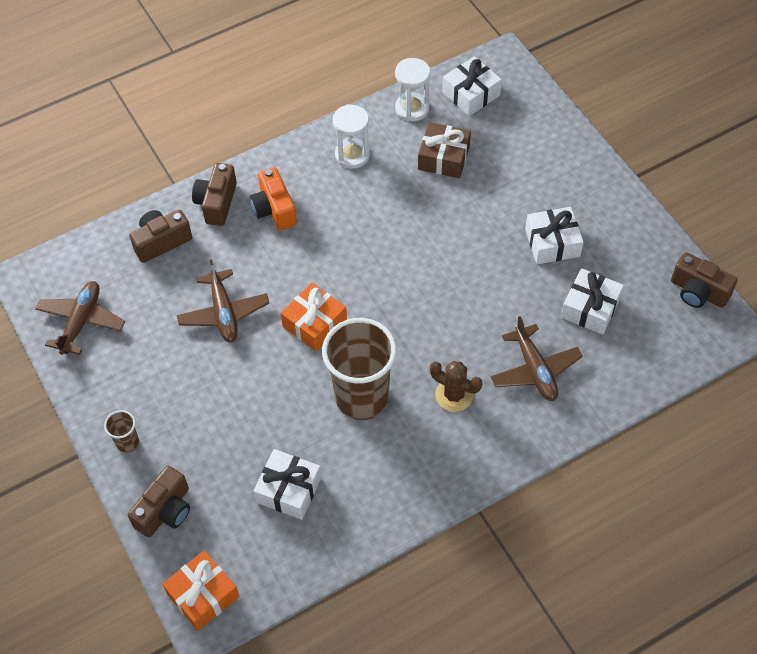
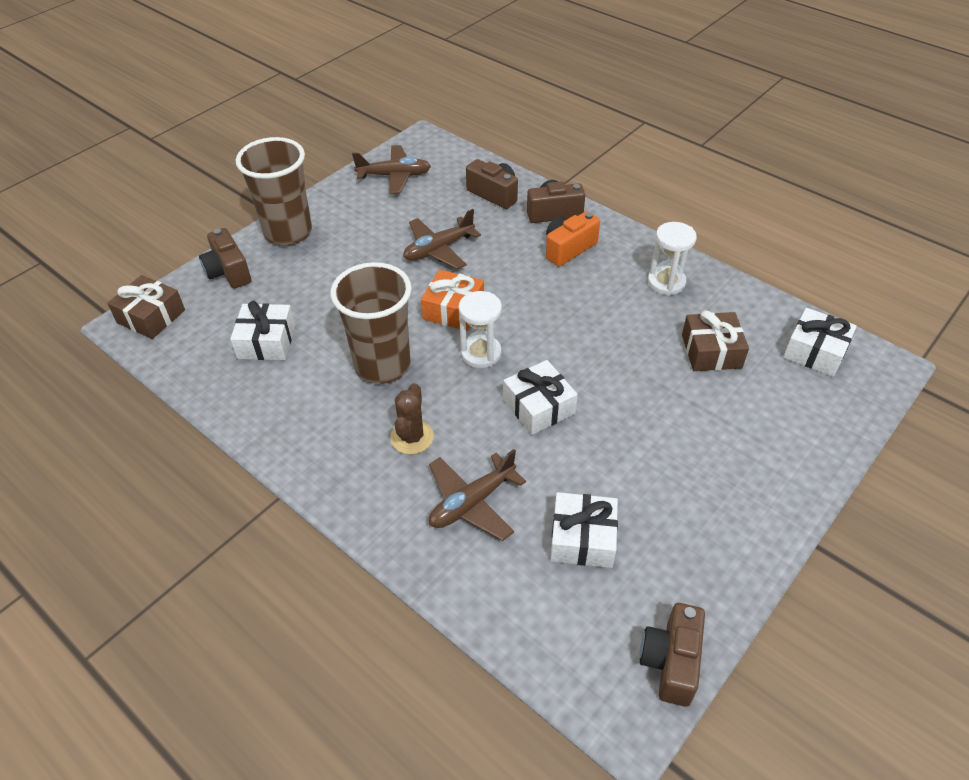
camera: 70 degrees right, 10 degrees down
brown cup [104,410,139,453] -> brown cup [236,137,312,246], size x2.34
brown camera [128,466,190,537] -> brown camera turned 45 degrees clockwise [199,228,251,289]
orange gift [162,550,239,631] -> brown gift [107,275,185,339]
white hourglass [395,58,430,121] -> white hourglass moved to [459,291,502,368]
white gift [525,207,584,264] -> white gift moved to [503,360,578,435]

